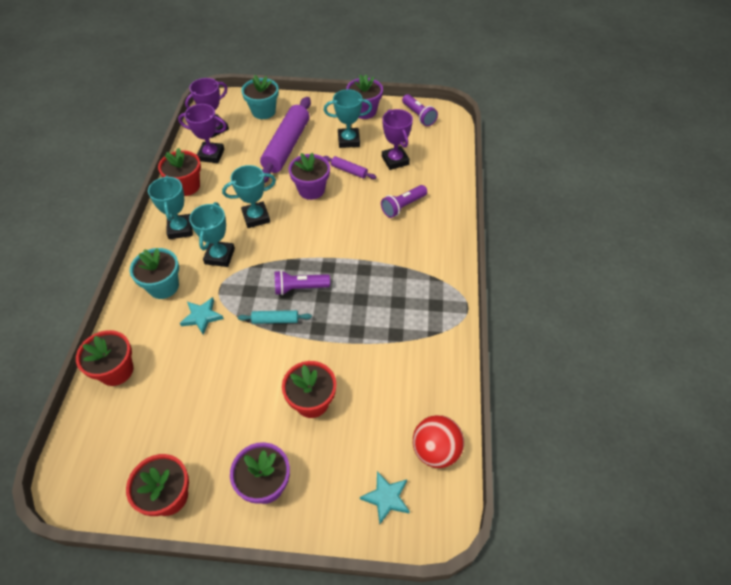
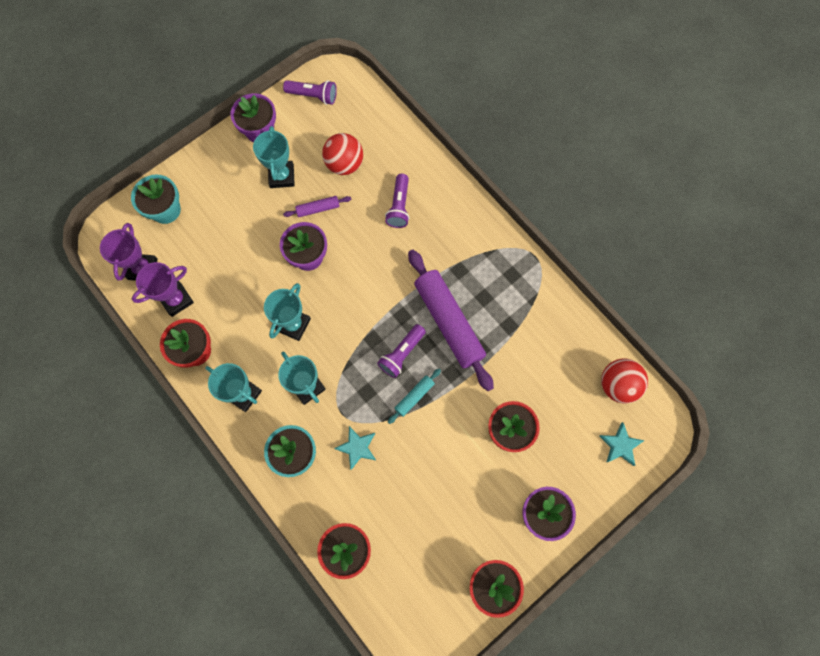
camera: 45 degrees left, 20 degrees up
purple rolling pin [260,97,311,183] -> purple rolling pin moved to [408,250,494,391]
turquoise trophy [324,89,372,148] -> turquoise trophy turned 45 degrees counterclockwise [253,126,295,188]
purple trophy [382,109,413,170] -> red ball [322,133,363,175]

